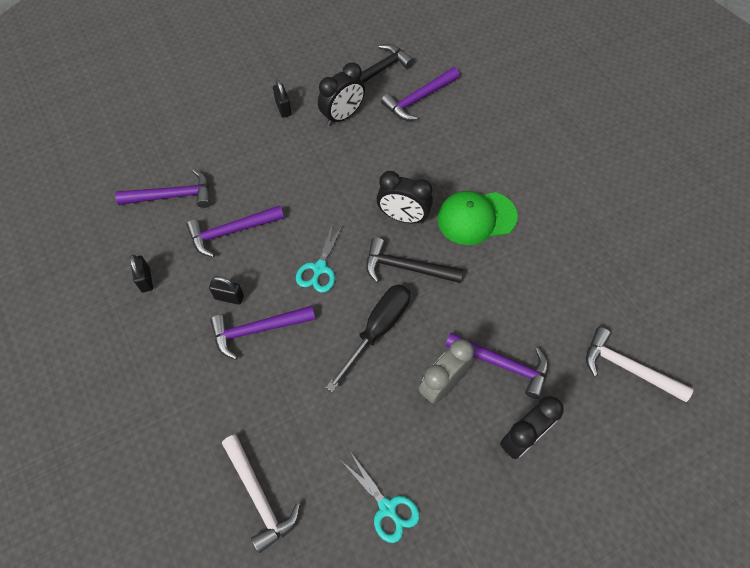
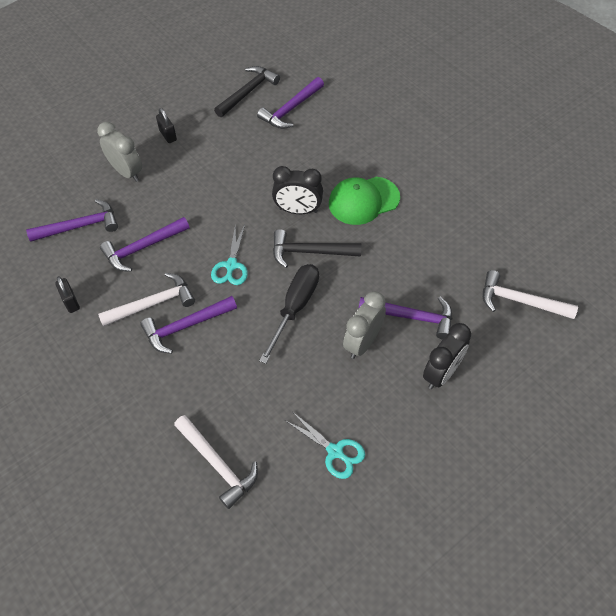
camera: 10 degrees left, 5 degrees down
black padlock [209,276,244,305] -> white hammer [98,273,195,327]
black clock [318,62,365,125] -> none
none -> grey clock [97,122,142,182]

